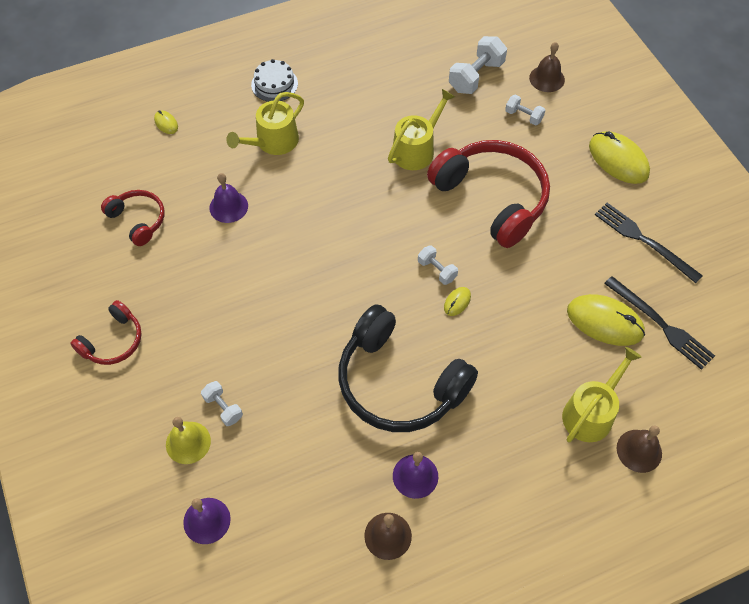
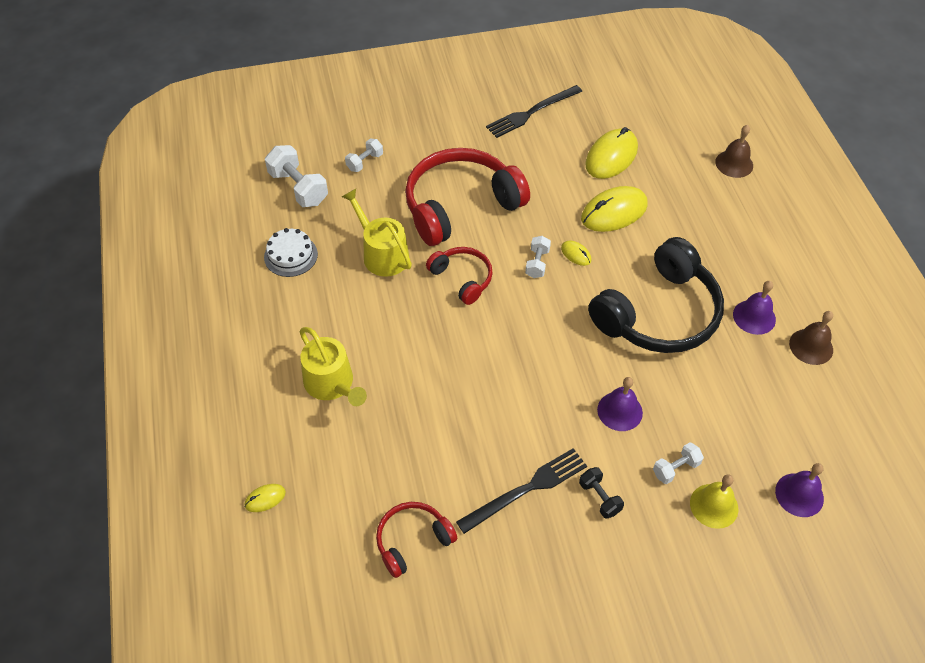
camera: 80 degrees left, 5 degrees down
red headphones [70,300,142,365] -> red headphones moved to [426,247,493,305]
purple bell [209,173,248,223] -> purple bell moved to [597,377,643,431]
white cake [251,59,298,102] -> white cake moved to [264,228,318,277]
white dumbbell [418,245,458,285] -> white dumbbell turned 45 degrees counterclockwise [525,236,551,278]
brown bell [529,42,565,92] -> none
yellow watering can [562,347,642,442] -> none
yellow mouse [589,131,650,184] -> yellow mouse moved to [581,186,648,232]
black fork [604,276,715,370] -> black fork moved to [456,448,587,534]
none -> black dumbbell [579,467,624,519]

